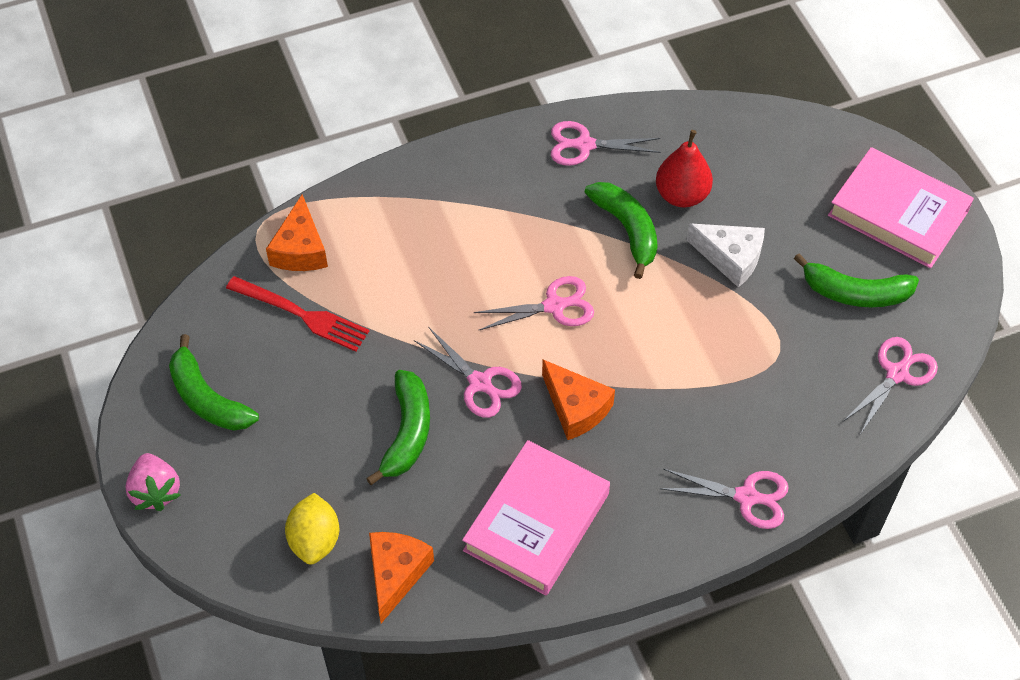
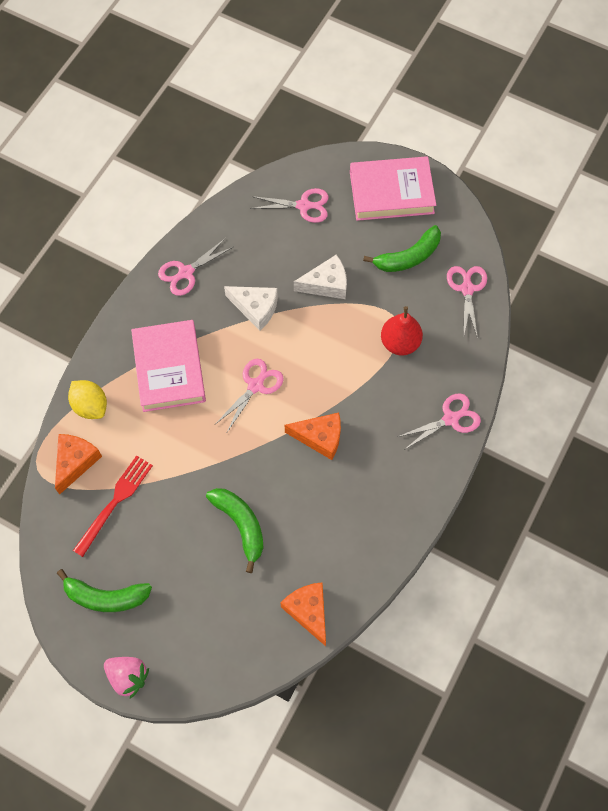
camera: 40 degrees left, 10 degrees up
red fork [226,276,369,352] -> red fork turned 45 degrees counterclockwise [73,455,153,557]
orange cheese [266,194,328,271] -> orange cheese turned 120 degrees counterclockwise [55,434,102,494]
yellow lemon [285,493,339,564] -> yellow lemon moved to [68,380,107,419]
pink scissors [414,328,522,418] -> pink scissors moved to [250,188,329,223]
pink book [462,440,610,596] -> pink book moved to [131,320,206,412]
green banana [585,182,657,279] -> white cheese [224,286,278,331]
red pear [656,130,713,207] -> red pear moved to [381,306,423,355]

